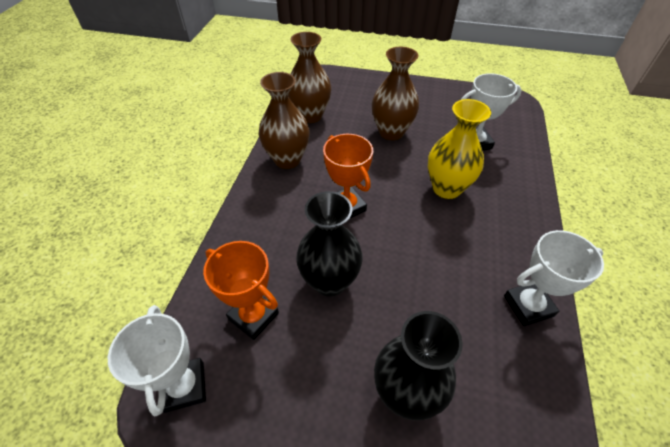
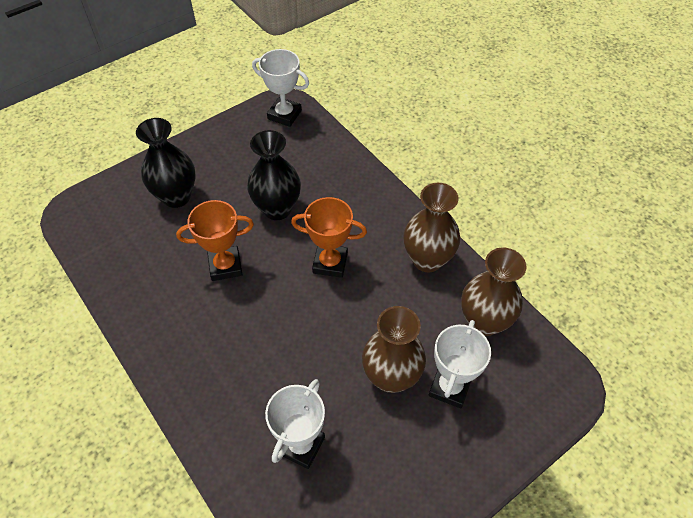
camera: 130 degrees right, 5 degrees up
orange trophy [203,241,279,340] -> orange trophy moved to [176,200,254,281]
yellow vase [428,99,491,199] -> none
white trophy [504,230,604,326] -> white trophy moved to [429,320,491,408]

